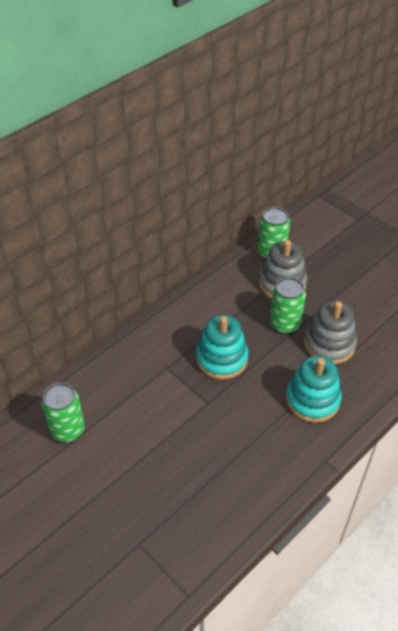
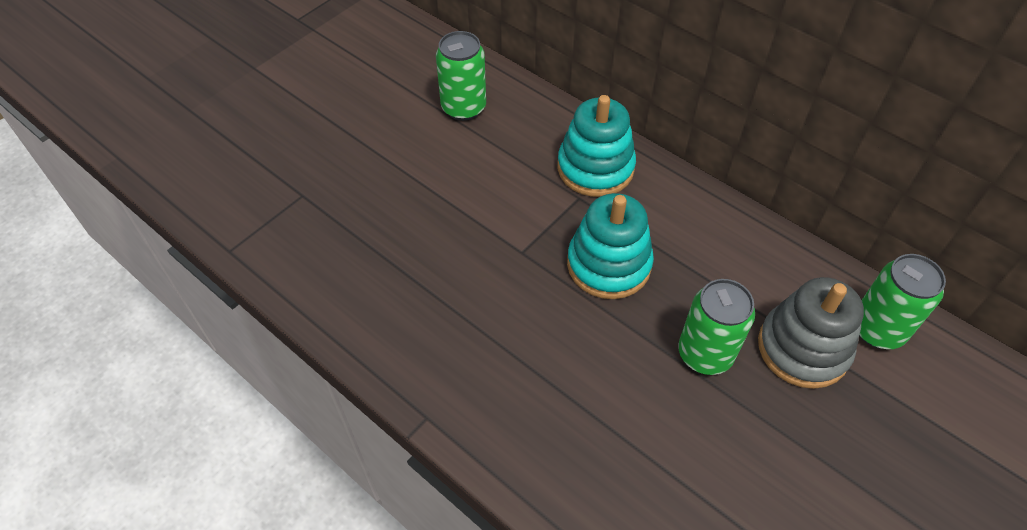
camera: 85 degrees right, 5 degrees up
turquoise stacking toy [286,356,342,423] -> turquoise stacking toy moved to [558,95,636,197]
grey stacking toy [304,301,357,364] -> none

